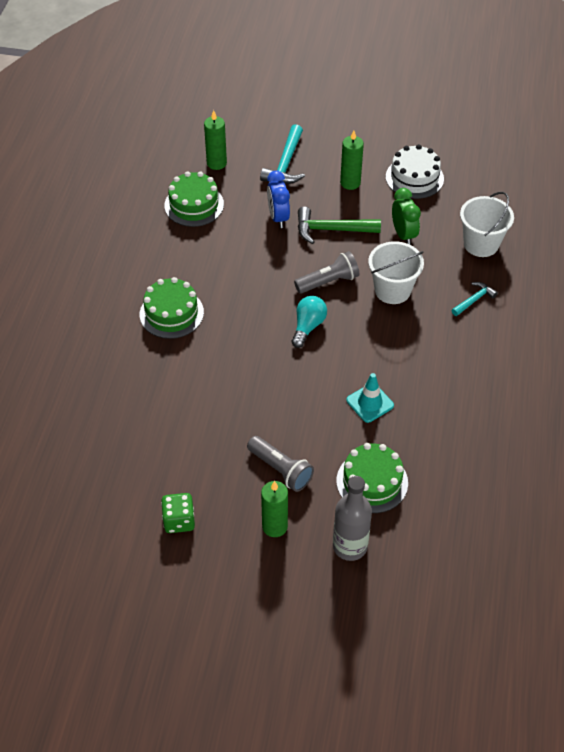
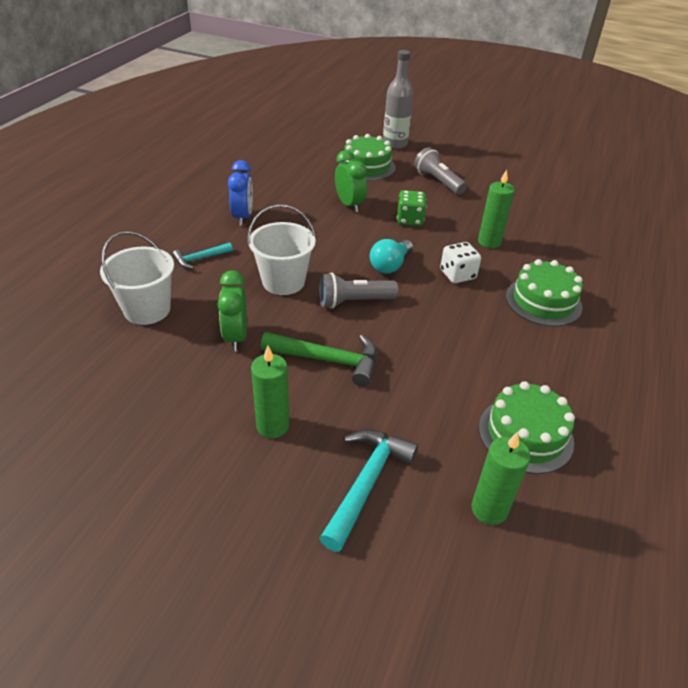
camera: 170 degrees left, 10 degrees down
green dice [161,493,195,533] -> green dice moved to [397,190,427,226]
green candle [261,481,288,537] -> green candle moved to [478,170,515,248]
blue clock [267,171,290,228] -> blue clock moved to [228,160,253,226]
turquoise traffic cone [346,373,394,423] -> green clock [335,150,367,213]
white cake [386,144,444,199] -> none
none -> white dice [440,242,481,283]

